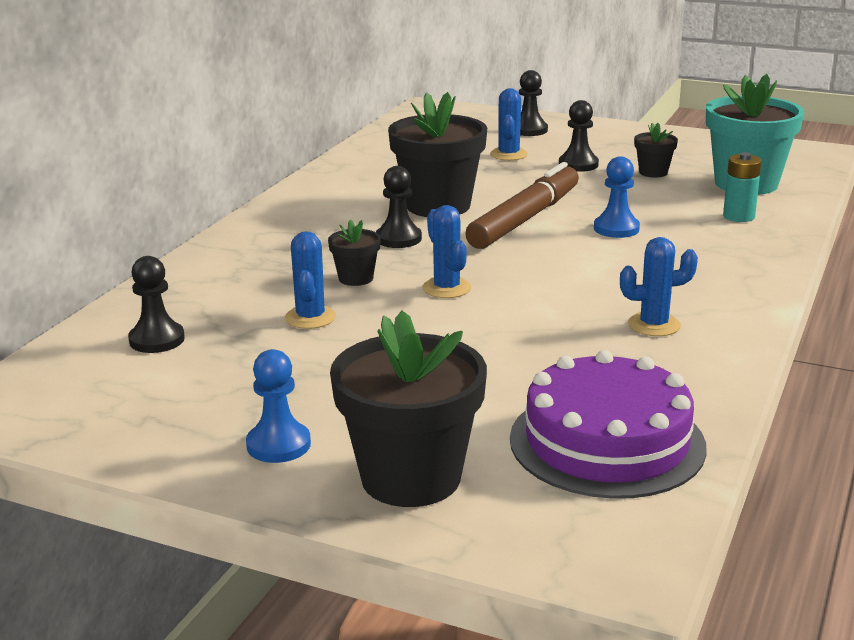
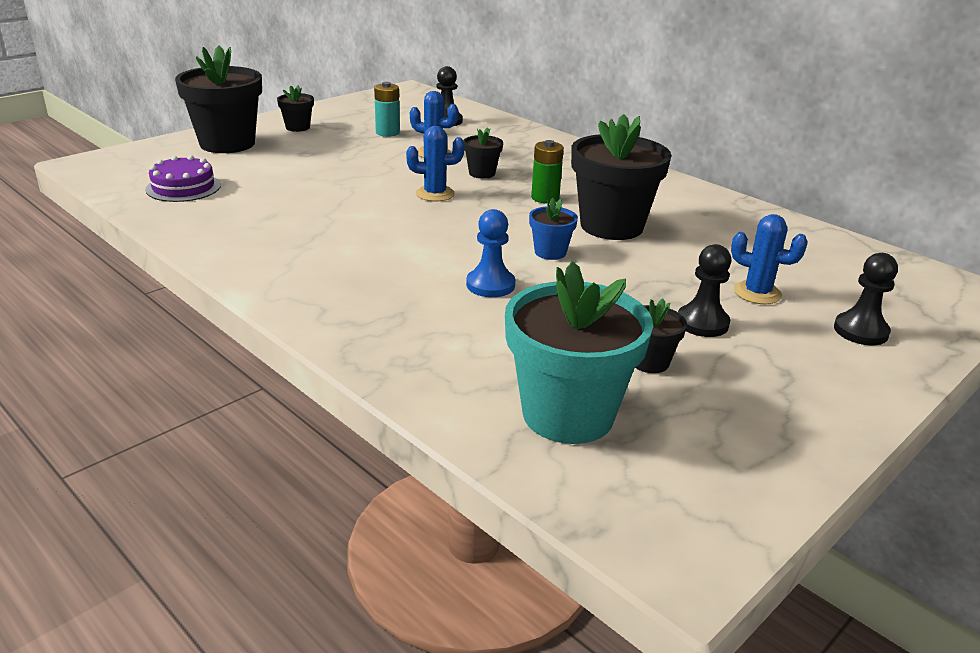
camera: 110 degrees right, 5 degrees up
blue pawn [246,349,311,463] -> black flower pot [277,85,314,132]
black pawn [376,166,422,248] -> green battery [531,140,564,203]
brown marker [465,162,579,249] -> blue flower pot [529,198,578,260]
purple cake [510,350,707,499] -> purple cake [145,155,221,202], size x0.58
blue cactus [620,237,698,336] -> none
turquoise battery [723,152,762,222] -> turquoise battery moved to [374,82,400,137]

